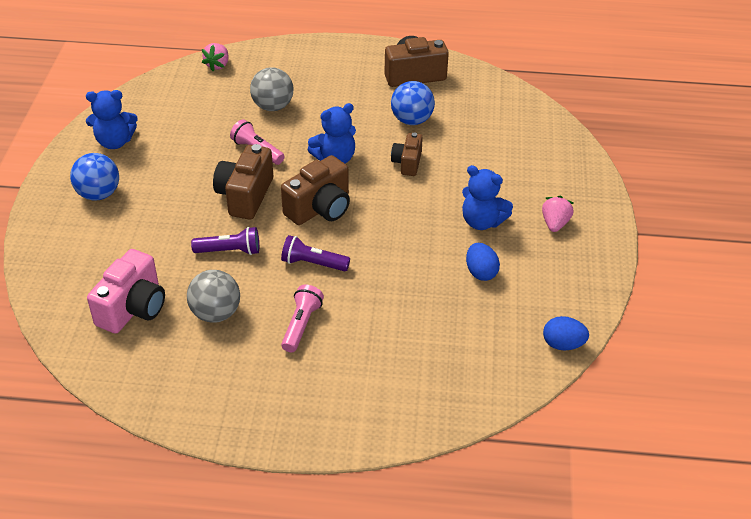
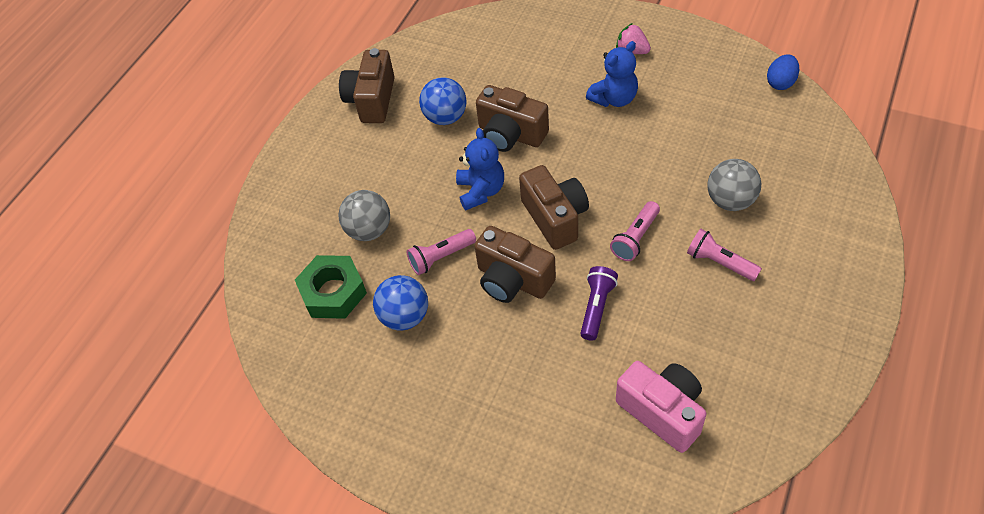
camera: 65 degrees left, 10 degrees up
blue ball [70,153,119,201] -> blue ball moved to [373,275,428,330]
blue teddy bear [86,90,138,149] -> none
grey ball [187,270,240,323] -> grey ball moved to [707,159,761,211]
pink strawberry [202,43,229,71] -> none
purple flashlight [281,235,350,271] -> pink flashlight [610,201,660,261]
brown camera [391,132,423,176] -> brown camera [476,85,549,152], size x1.65
blue egg [466,243,500,281] -> none
none -> green nut [295,255,367,319]

